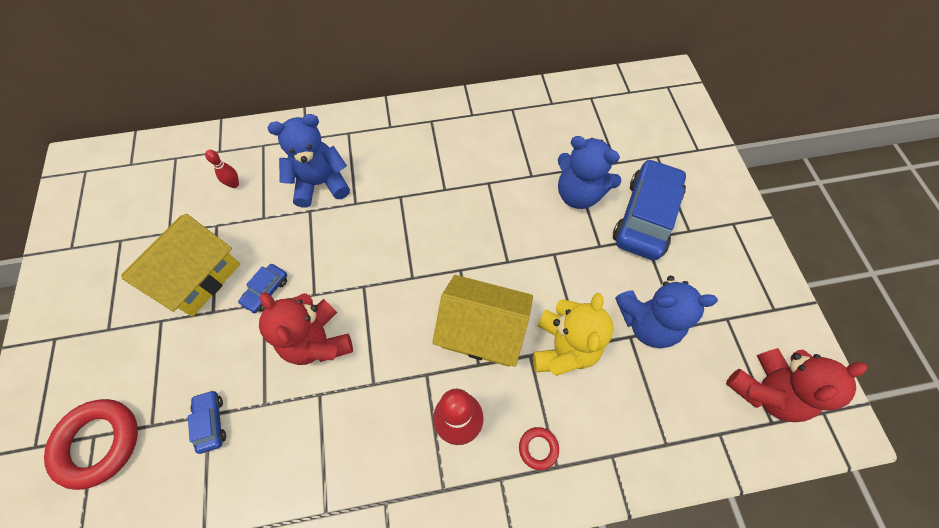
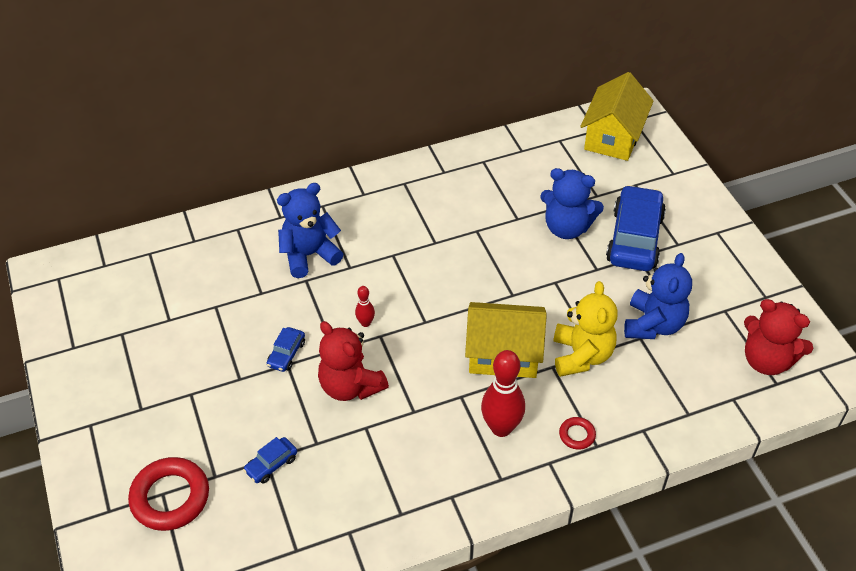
camera: 10 degrees left, 15 degrees down
yellow house [121,214,240,317] -> yellow house moved to [580,72,653,161]
blue car [188,390,226,454] -> blue car turned 105 degrees counterclockwise [243,437,297,484]
red bowling pin [205,150,239,188] -> red bowling pin moved to [355,286,375,327]
blue teddy bear [615,276,718,348] -> blue teddy bear turned 60 degrees counterclockwise [624,253,692,339]
red teddy bear [726,348,867,422] -> red teddy bear turned 75 degrees clockwise [744,299,813,375]

